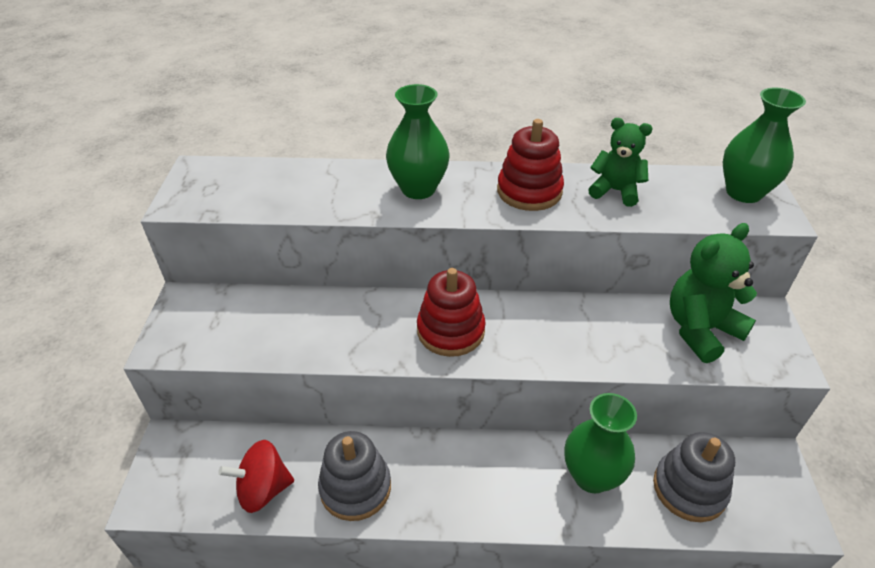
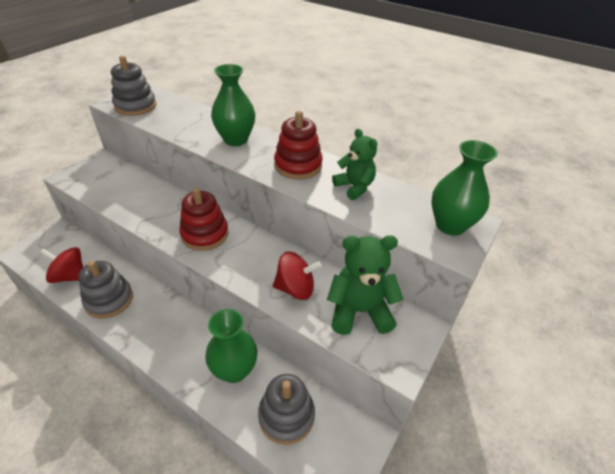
camera: 30 degrees right, 0 degrees up
none -> grey stacking toy [111,56,156,116]
none -> red spinning top [273,252,322,300]

